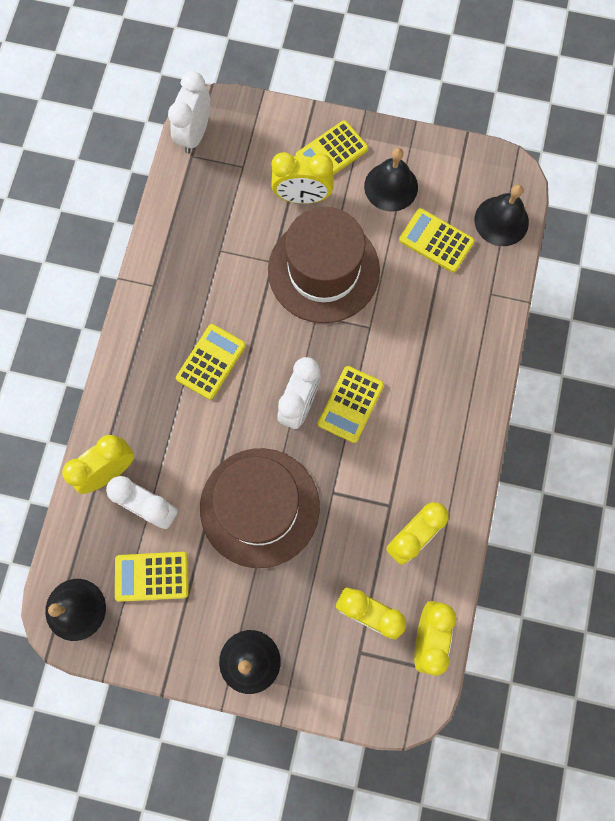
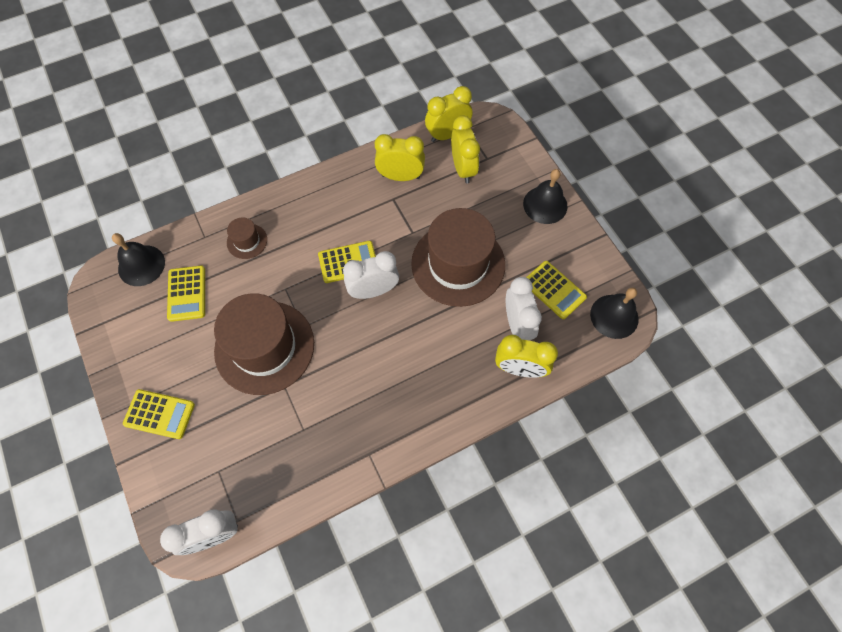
camera: 130 degrees left, 10 degrees down
yellow calculator [176,324,246,400] -> none
yellow clock [271,152,334,204] -> none
black bell [364,148,418,212] -> none
none -> brown hat [227,217,267,259]

